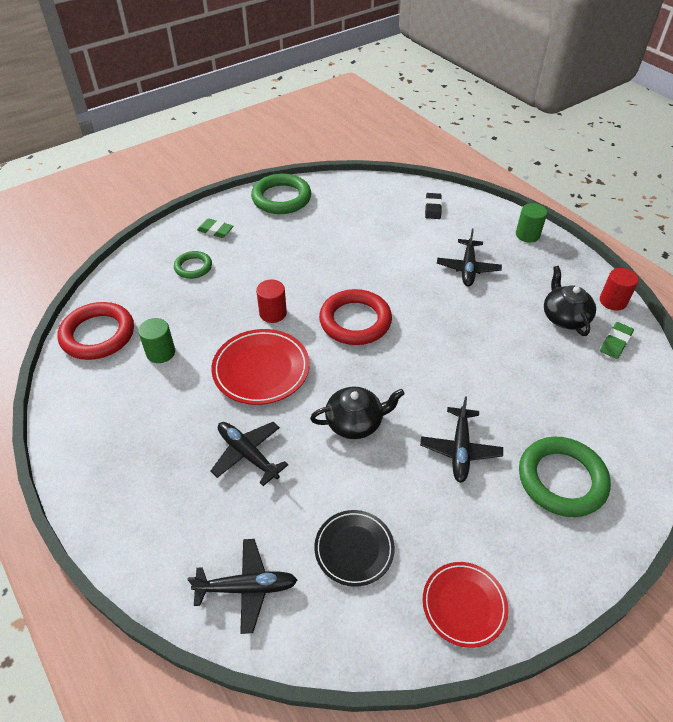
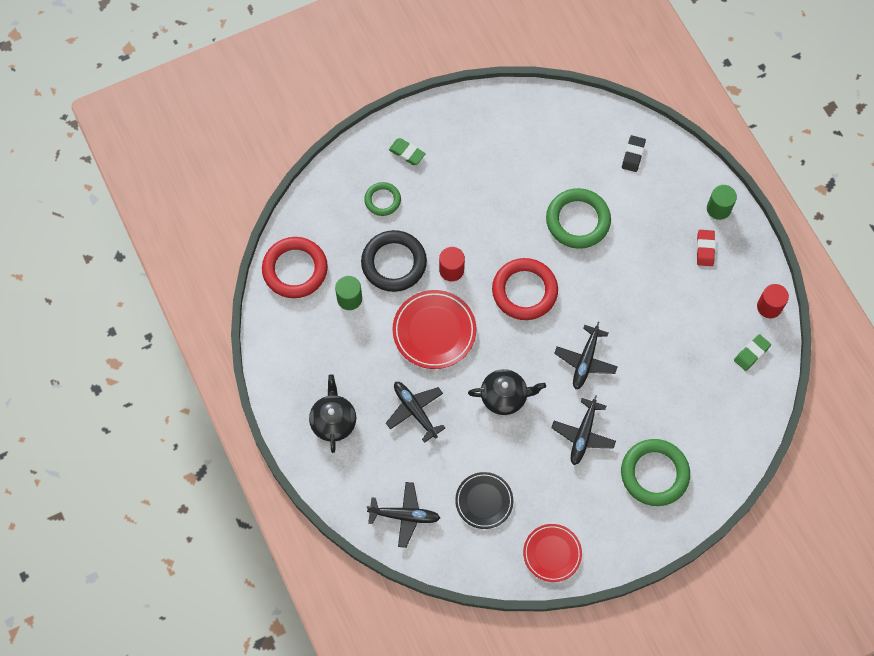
camera: 10 degrees right, 20 degrees up
green ring [251,174,311,214] -> green ring moved to [546,188,611,249]
black plane [437,228,502,286] -> black plane moved to [554,322,618,389]
black teapot [544,266,596,336] -> black teapot moved to [309,374,356,453]
none -> black ring [361,230,427,292]
none -> red eraser [697,230,715,266]

